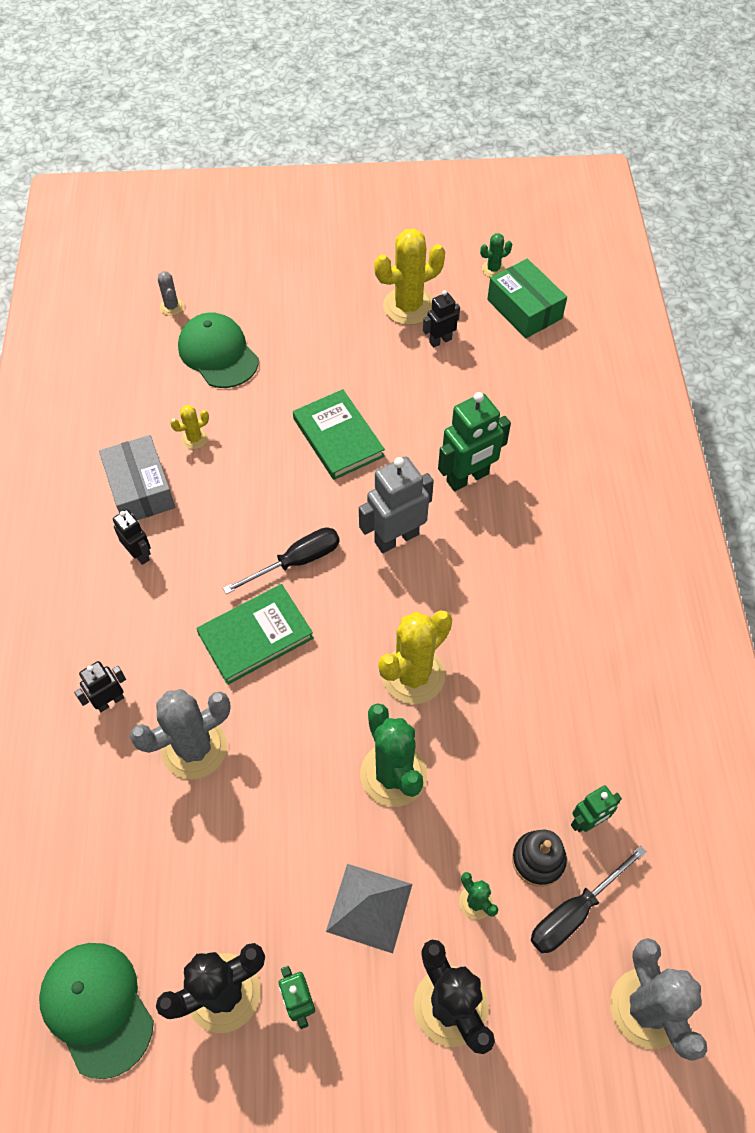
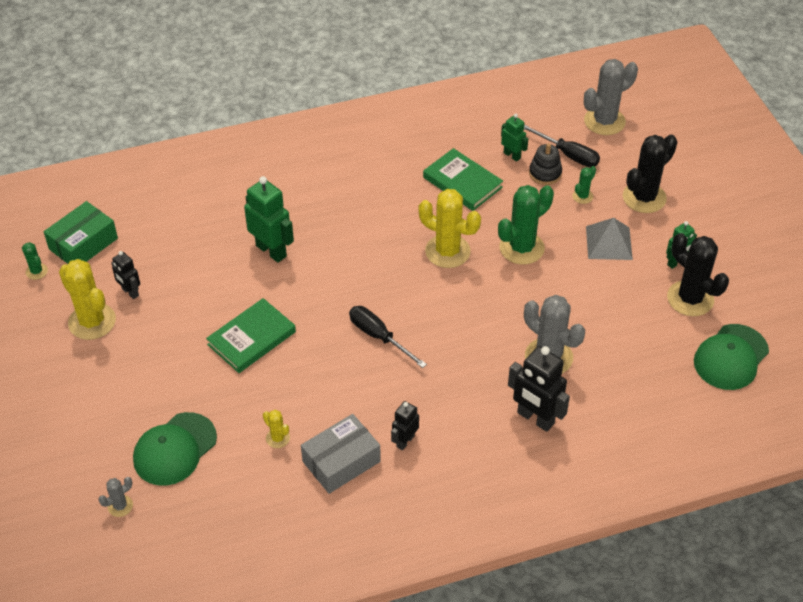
camera: 105 degrees left, 10 degrees down
black robot [74,661,126,712] -> black robot [508,346,570,432], size x1.75
green book [196,584,314,685] -> green book moved to [423,148,503,211]
grey robot [359,456,434,553] -> none

